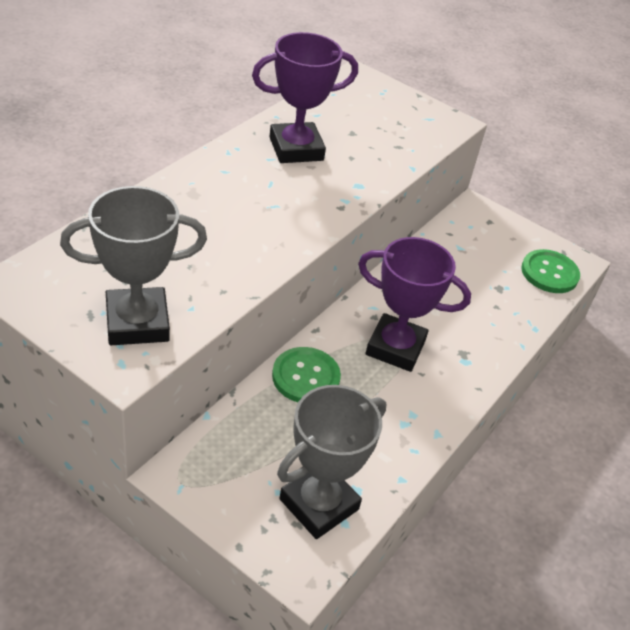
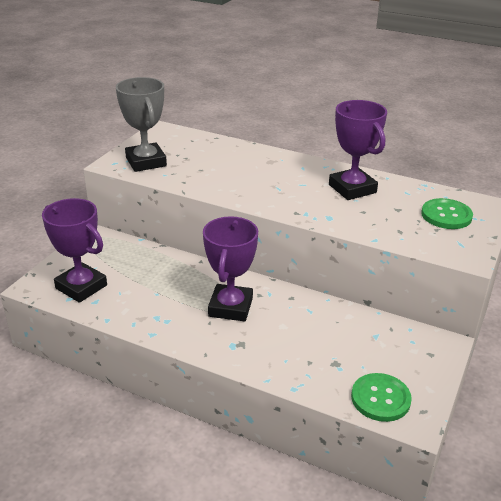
camera: 85 degrees right, 10 degrees down
green button [272,347,341,402] -> green button moved to [421,198,473,229]
grey trophy [277,385,386,539] -> purple trophy [42,198,107,303]

